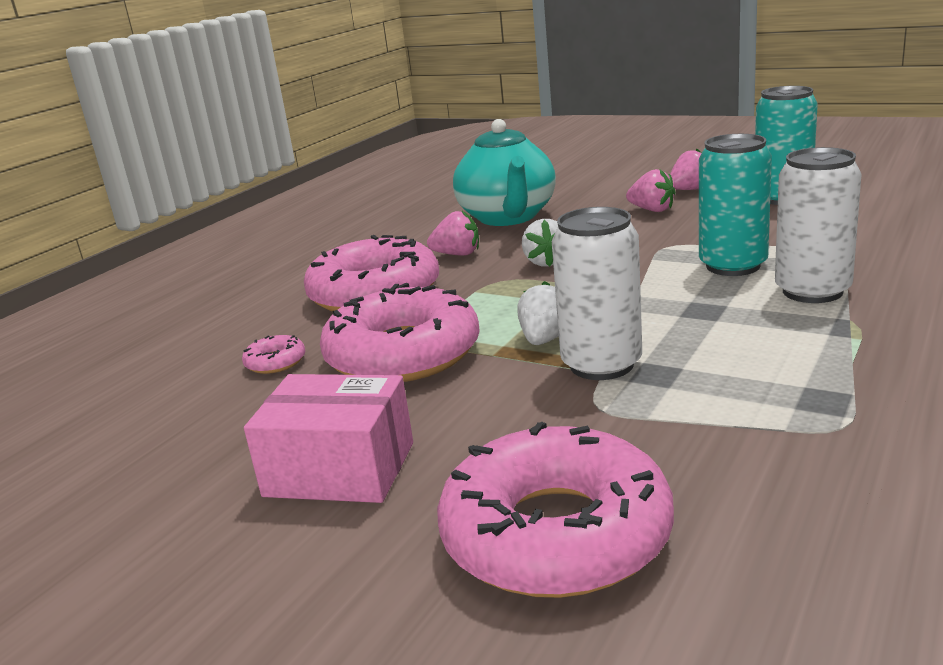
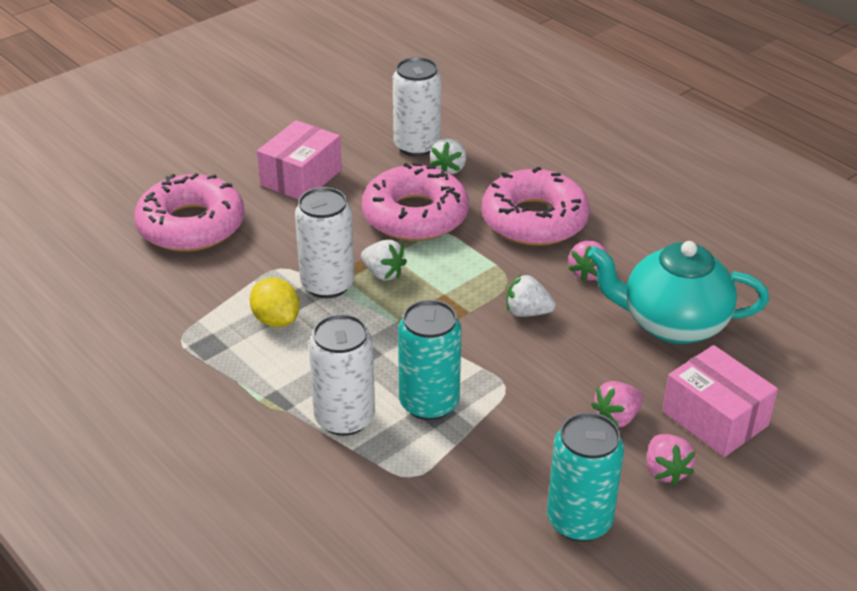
camera: 105 degrees right, 15 degrees up
pink donut [242,335,305,374] -> white strawberry [430,138,466,175]
none -> yellow lemon [250,278,300,327]
none -> white can [393,57,441,157]
none -> pink box [662,345,778,457]

